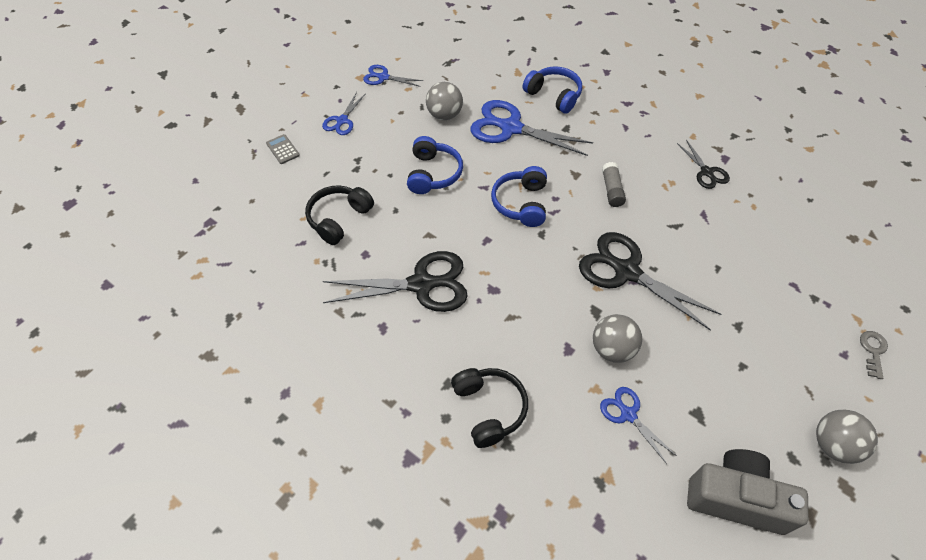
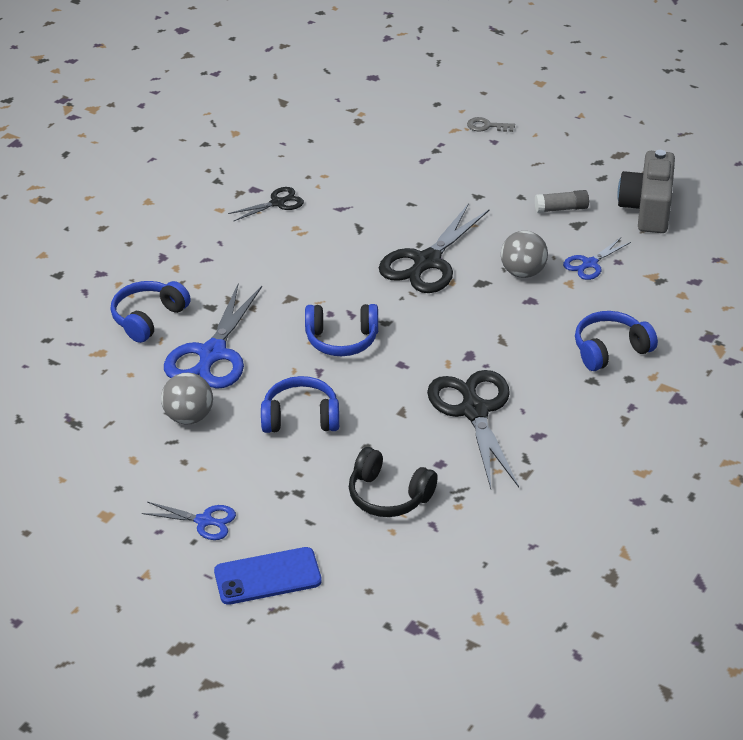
camera: 95 degrees left, 15 degrees down
grey calculator [266,134,300,164] -> blue phone [214,547,322,605]
blue scissors [363,65,424,87] -> none
black headphones [451,368,528,448] -> blue headphones [575,311,658,371]
grey glue stick [602,162,626,207] -> grey glue stick moved to [535,190,589,213]
grey ball [816,410,878,464] -> none

